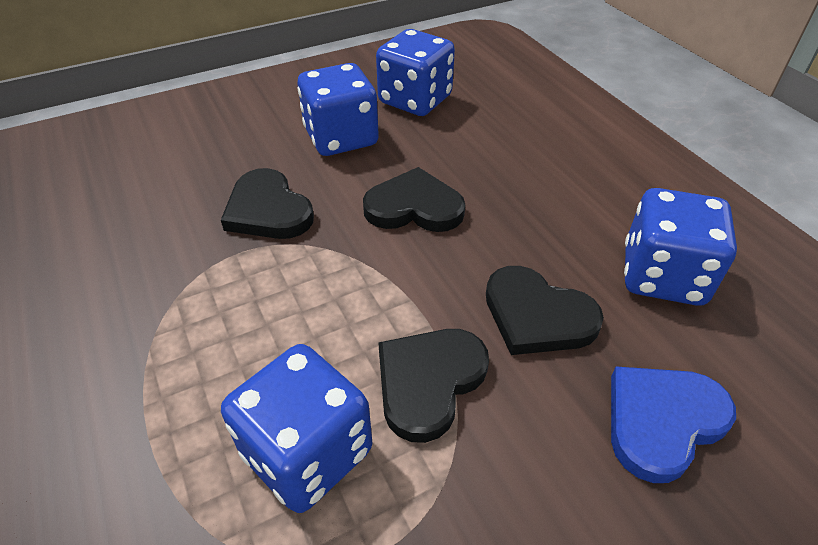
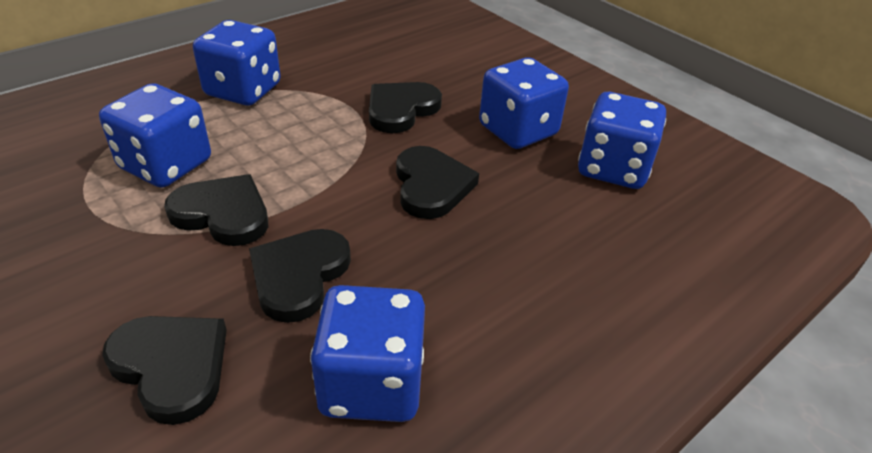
camera: 75 degrees right, 5 degrees down
blue heart [611,366,736,483] -> black heart [102,316,227,425]
none -> blue dice [193,20,281,106]

